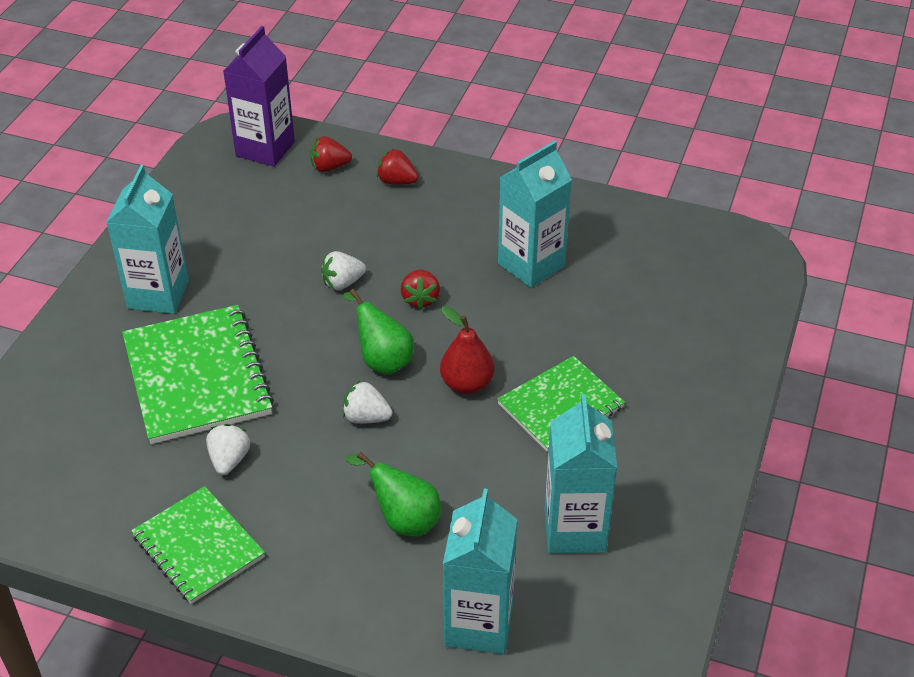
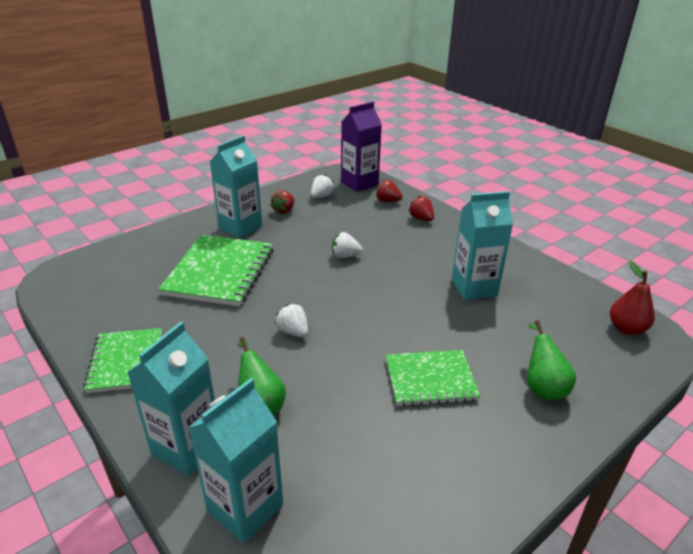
camera: 30 degrees right, 10 degrees down
white strawberry [206,424,250,475] -> white strawberry moved to [311,174,335,198]
green pear [343,289,414,375] -> green pear moved to [527,320,576,400]
red strawberry [401,269,440,310] -> red strawberry moved to [271,190,295,214]
red pear [440,306,494,394] -> red pear moved to [610,261,655,335]
turquoise carton [545,394,617,553] -> turquoise carton moved to [127,322,215,476]

